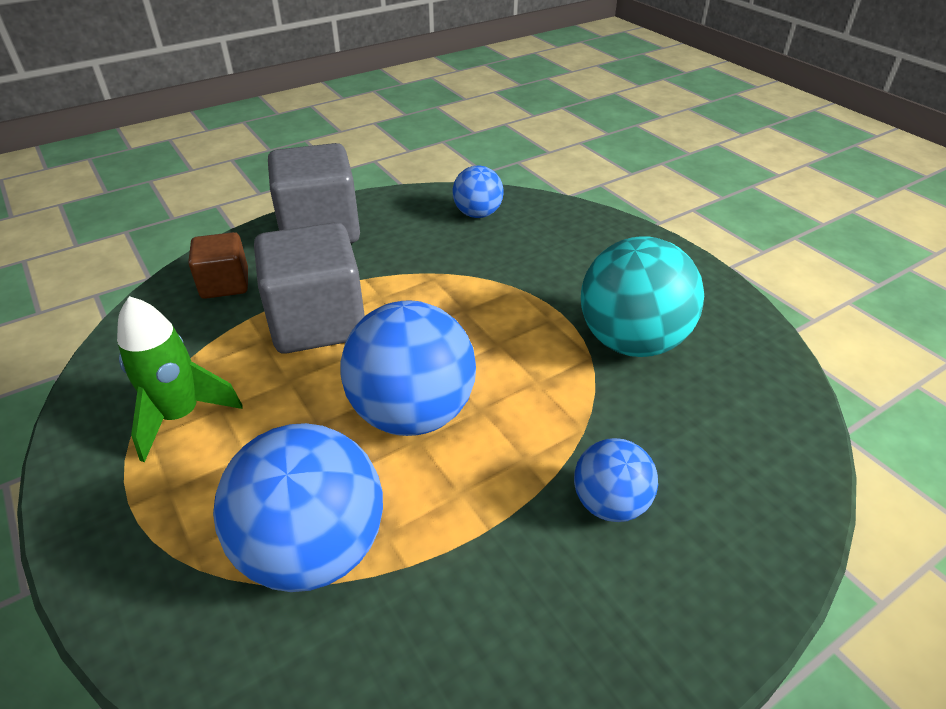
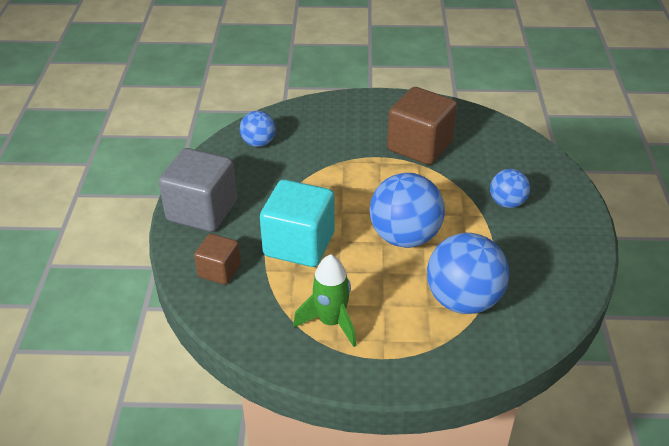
camera: 55 degrees left, 0 degrees up
grey cube [254,222,365,354] -> turquoise cube [260,180,335,267]
turquoise ball [581,236,704,357] -> brown cube [387,87,457,165]

